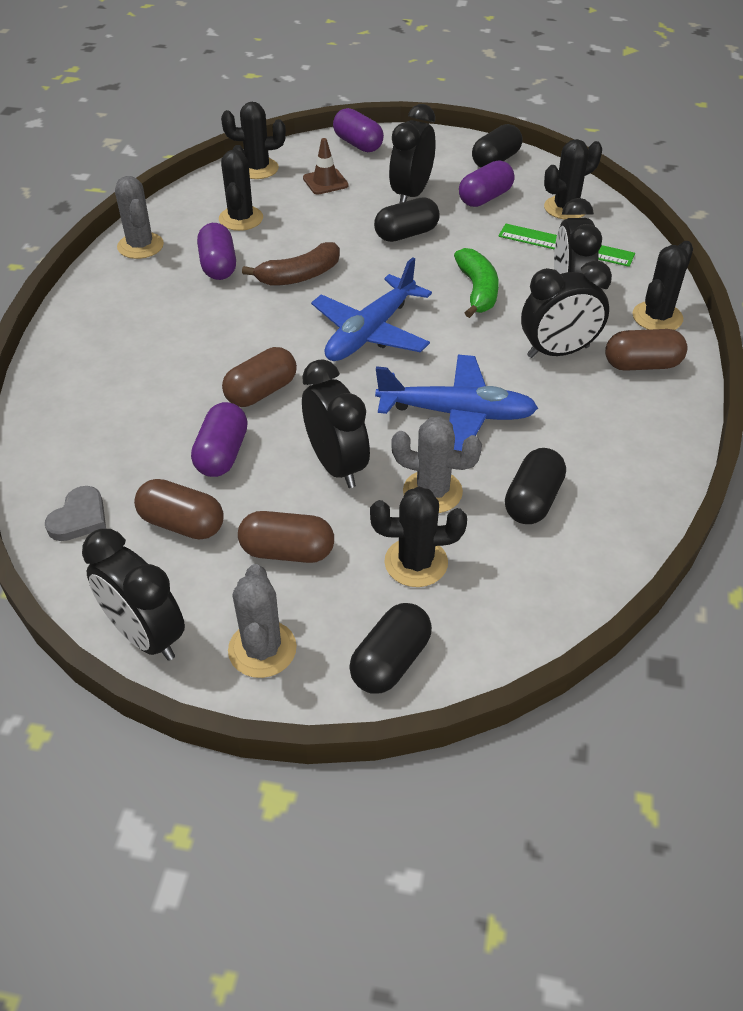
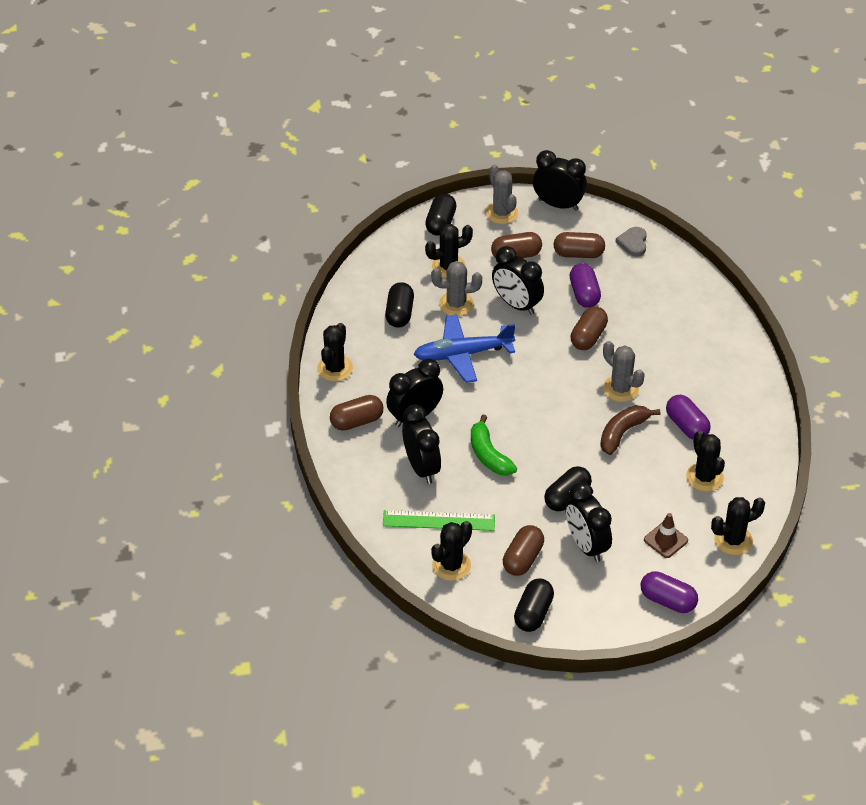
camera: 160 degrees right, 0 degrees up
grey cactus [115,176,164,259] -> grey cactus moved to [603,341,645,402]
blue plane [311,257,432,361] -> none
black clock [389,104,436,203] -> black clock turned 150 degrees clockwise [566,482,612,562]
purple capsule [459,160,514,207] -> brown capsule [503,525,544,576]
black cactus [633,241,693,330] -> black cactus moved to [317,323,353,381]

